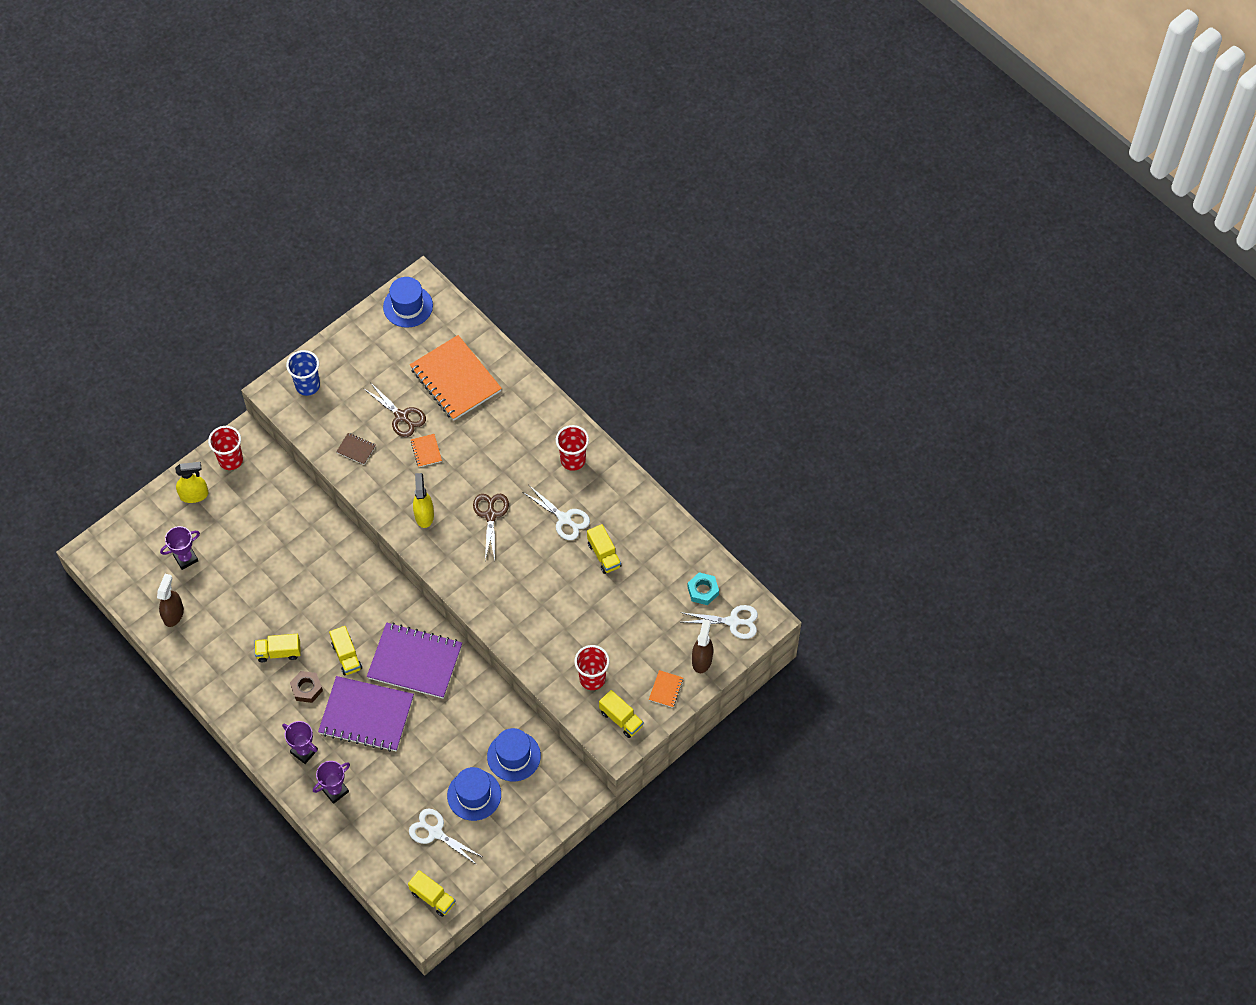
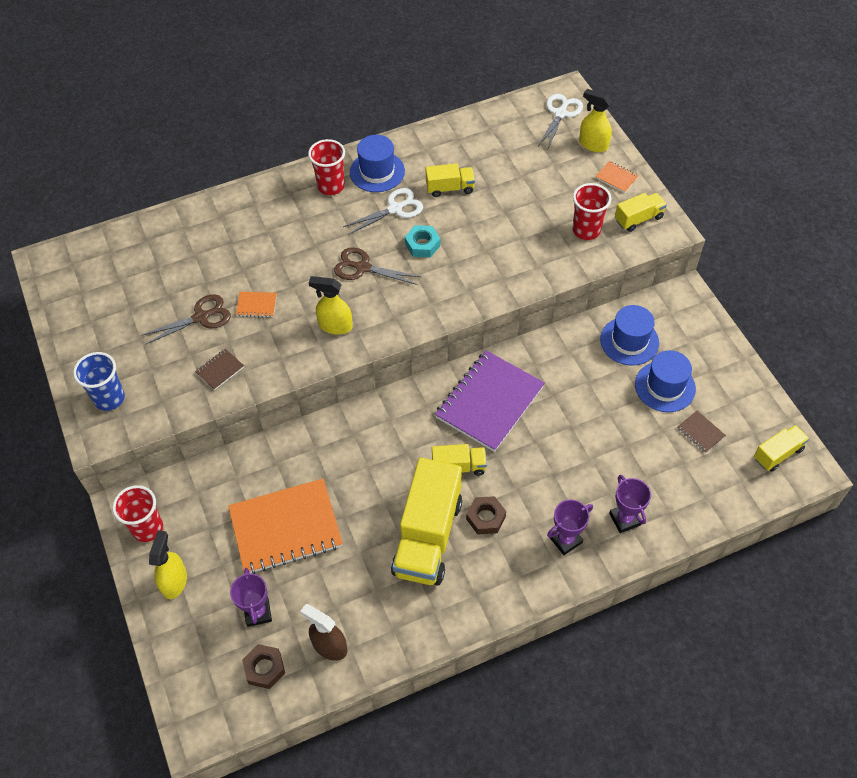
camera: 70 degrees left, 5 degrees down
yellow truck [255,634,301,662] -> yellow truck [391,458,462,586], size x2.03
purple notebook [318,676,414,752] -> none
blue hat [383,277,433,328] -> blue hat moved to [350,135,405,192]
white scissors [409,808,482,865] -> brown notebook [677,411,726,453]
orange notebook [410,335,502,421] -> orange notebook moved to [228,479,343,574]
turquoise nut [687,572,719,605] -> turquoise nut moved to [405,225,440,258]
brown spray bottle [692,619,713,673] -> yellow spray bottle [579,89,612,152]
none -> brown nut [242,644,285,689]

